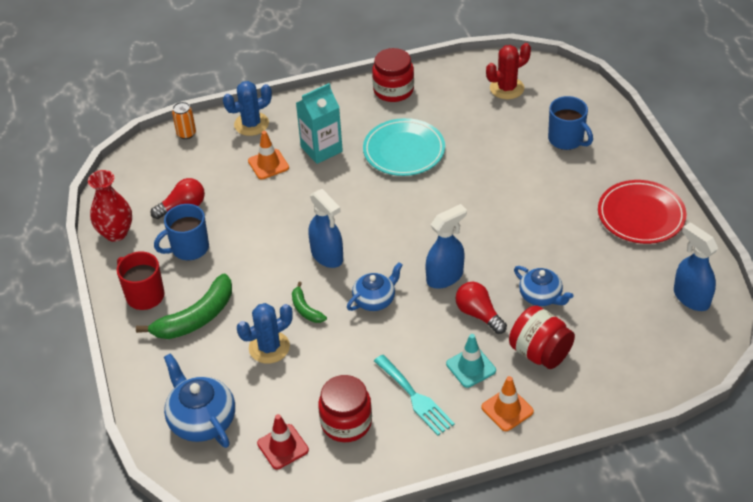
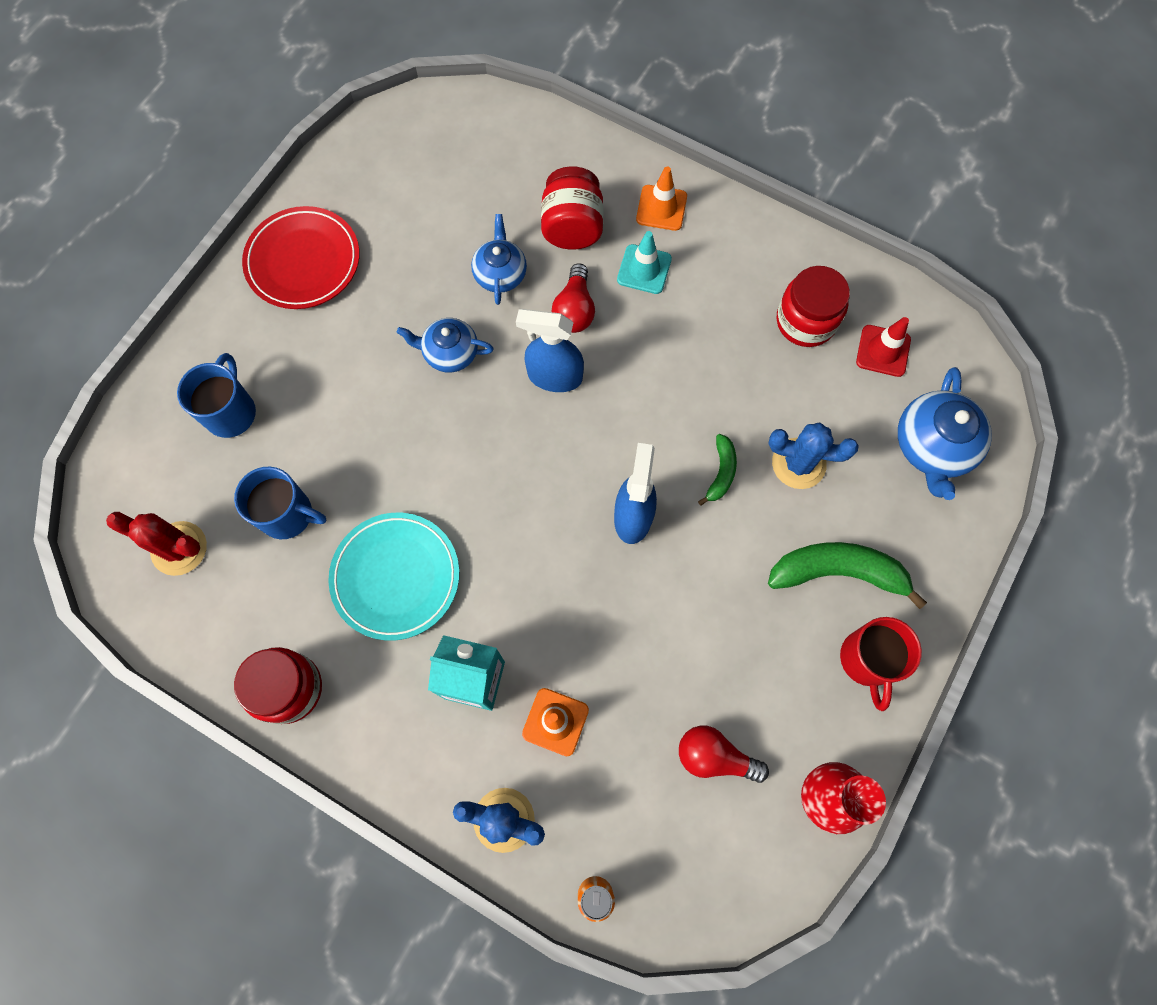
camera: 135 degrees left, 25 degrees up
blue mug [154,204,209,260] -> blue mug moved to [234,467,327,539]
blue teapot [347,262,403,311] -> blue teapot moved to [397,318,494,373]
turquoise fork [374,355,455,435] -> none
blue spray bottle [674,222,719,311] -> none

